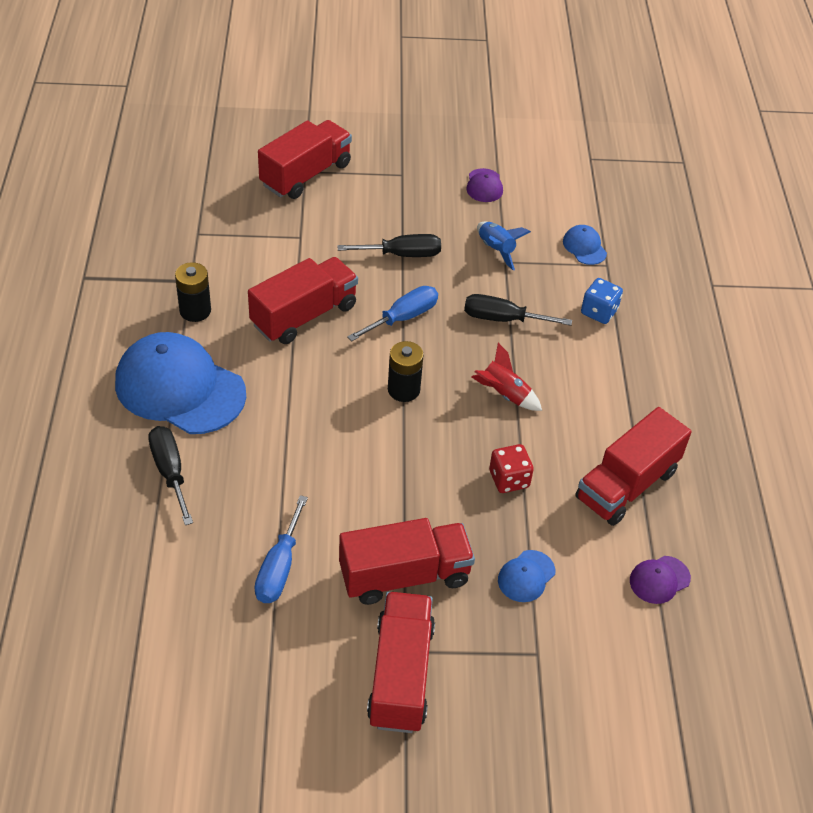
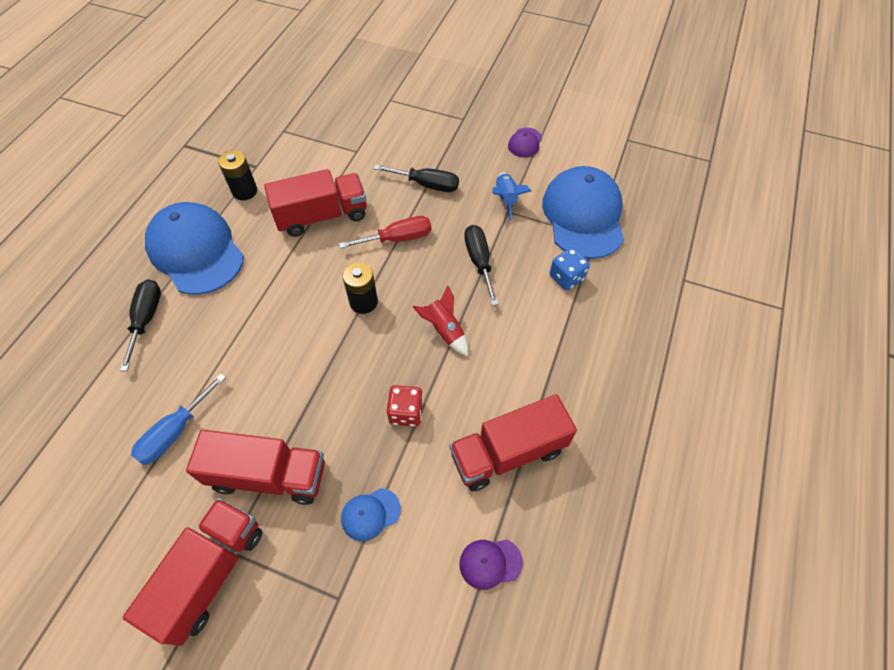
camera: 25 degrees right, 10 degrees up
red truck [258,120,352,199] -> none
blue screwdriver [347,286,438,341] -> red screwdriver [339,216,432,249]
black screwdriver [464,294,572,326] -> black screwdriver turned 45 degrees clockwise [464,225,498,306]
blue cap [563,225,607,265] -> blue cap [542,166,624,259], size x2.35

